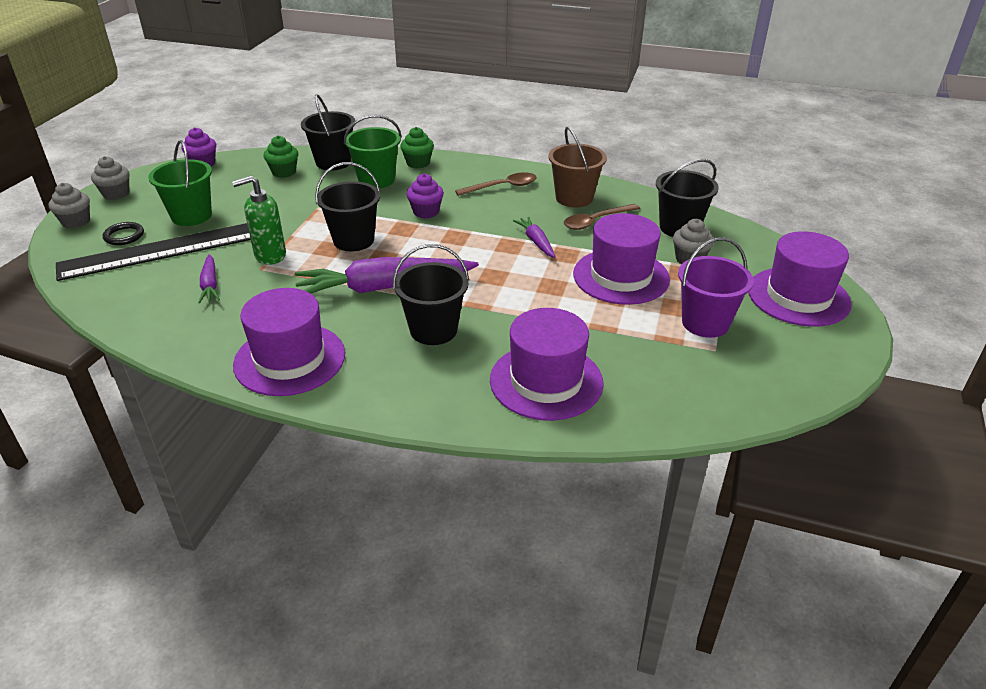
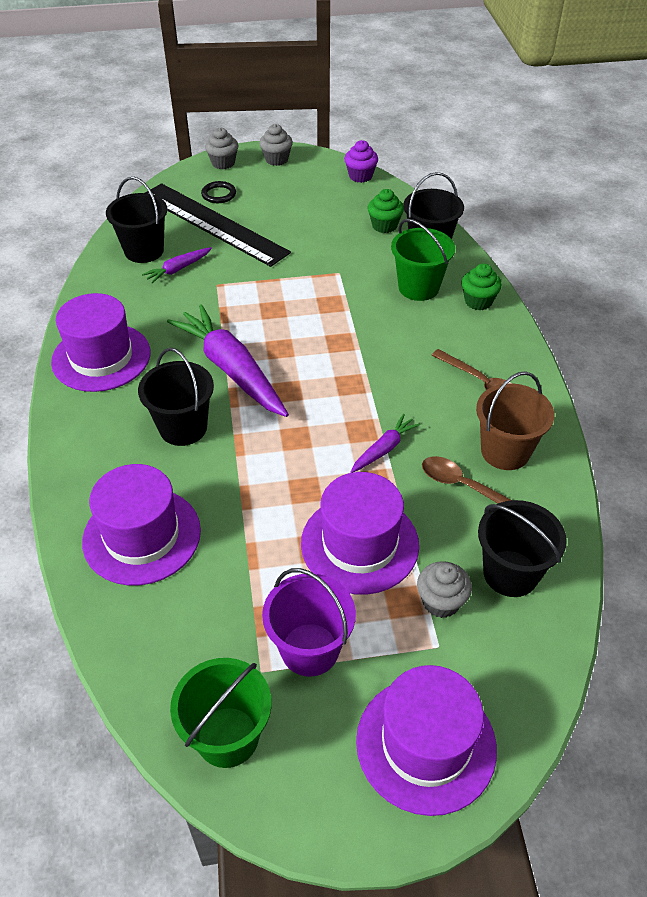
camera: 65 degrees right, 10 degrees up
green bucket [148,140,212,226] -> green bucket moved to [170,658,271,768]
green soap dispenser [232,176,286,265] -> none
black bucket [315,162,380,251] -> black bucket moved to [106,177,167,263]
purple cupcake [407,174,444,219] -> none

